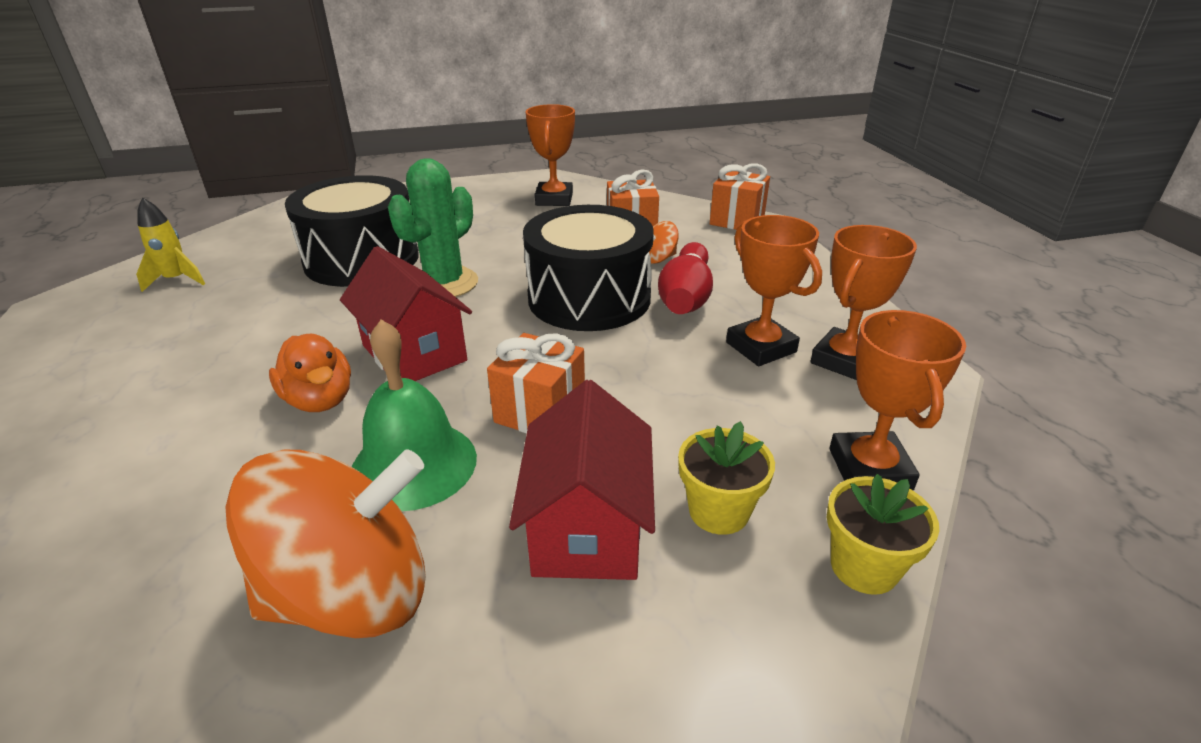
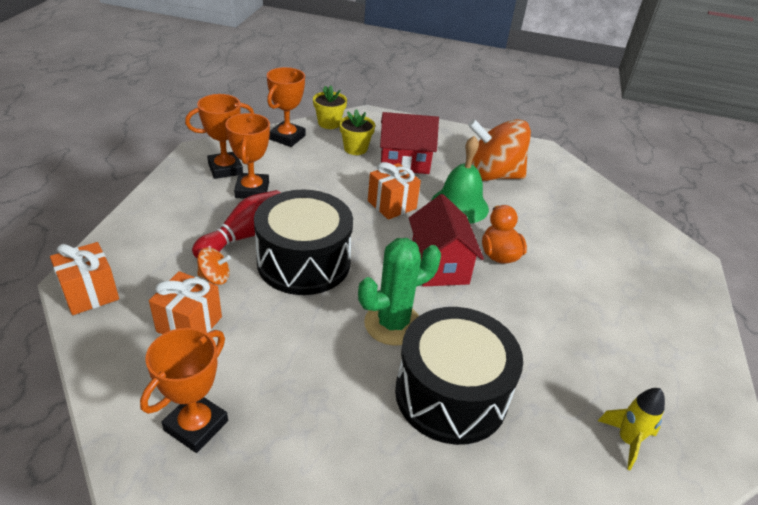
camera: 155 degrees left, 5 degrees up
red house [509,380,655,580] -> red house turned 60 degrees clockwise [380,112,439,174]

